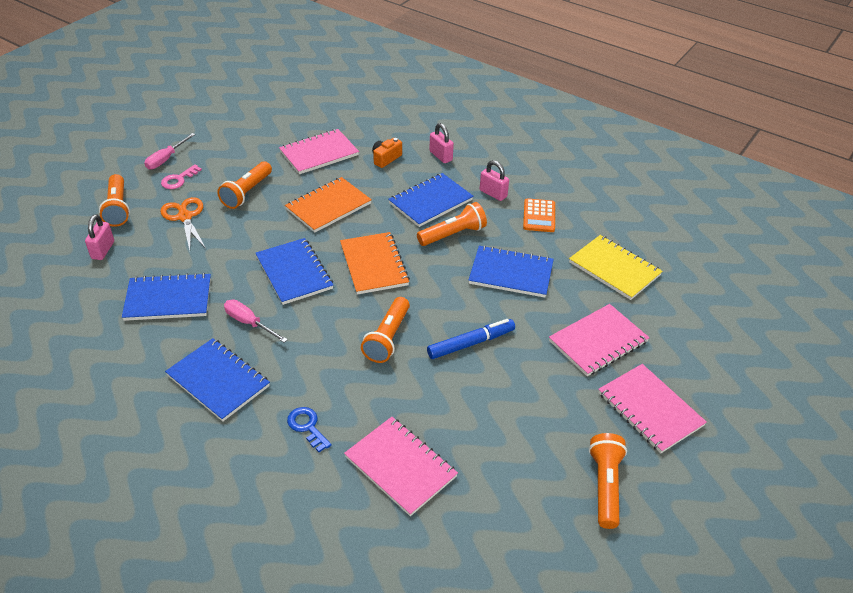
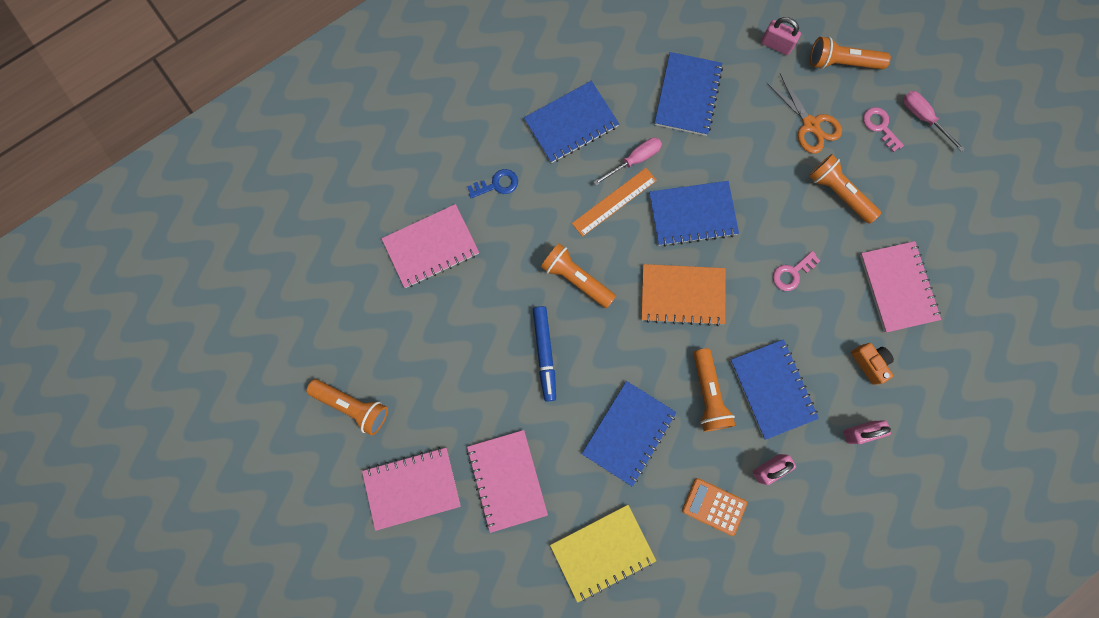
camera: 110 degrees right, 35 degrees up
orange scissors [160,197,206,250] -> orange scissors turned 60 degrees clockwise [766,74,842,154]
orange notebook [285,177,372,233] -> pink key [773,251,820,291]
none -> orange ruler [572,168,657,237]

